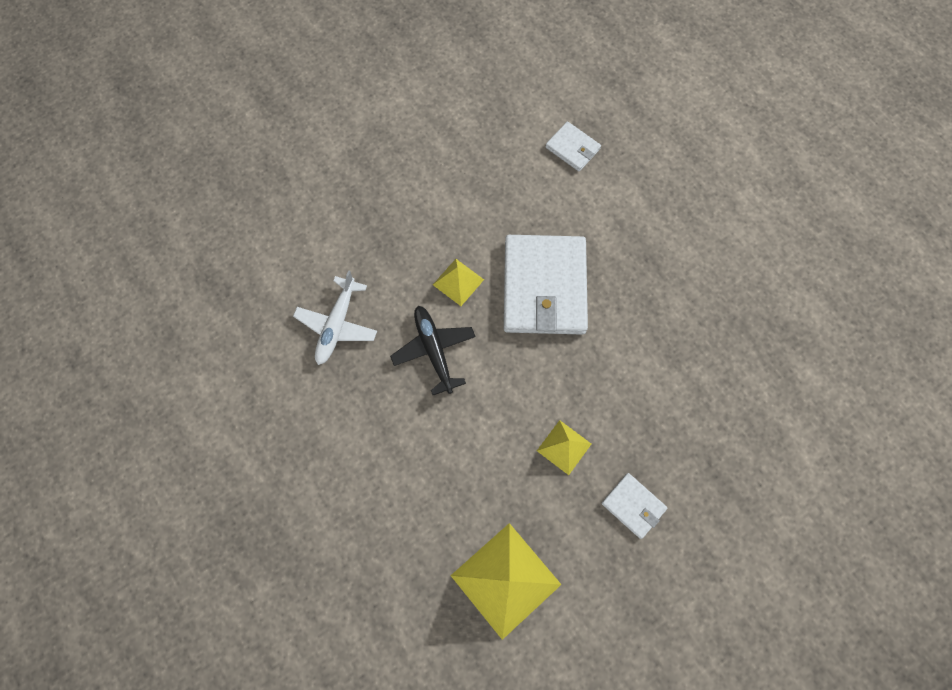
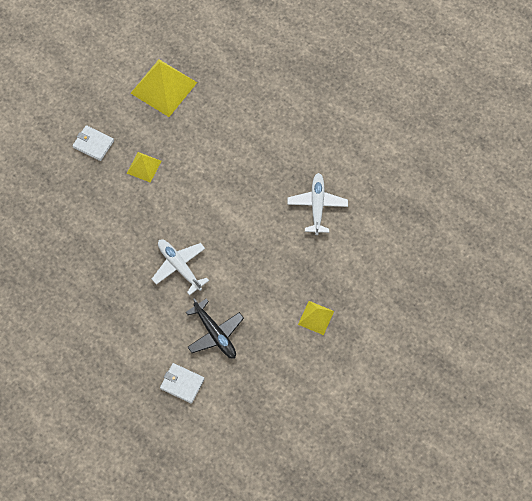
camera: 165 degrees right, 5 degrees down
black plane [390,306,476,395] -> black plane moved to [186,298,244,358]
yellow pyramid [433,259,484,306] -> yellow pyramid moved to [298,301,334,335]
white wallet [504,235,588,335] -> white plane [152,240,209,295]

